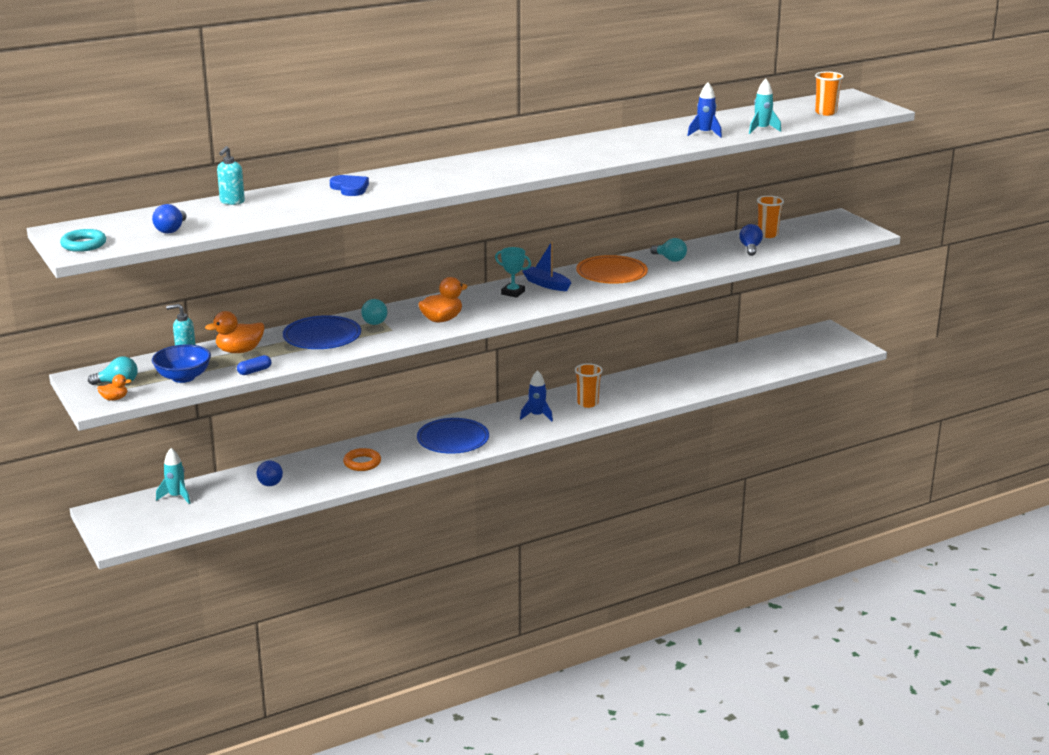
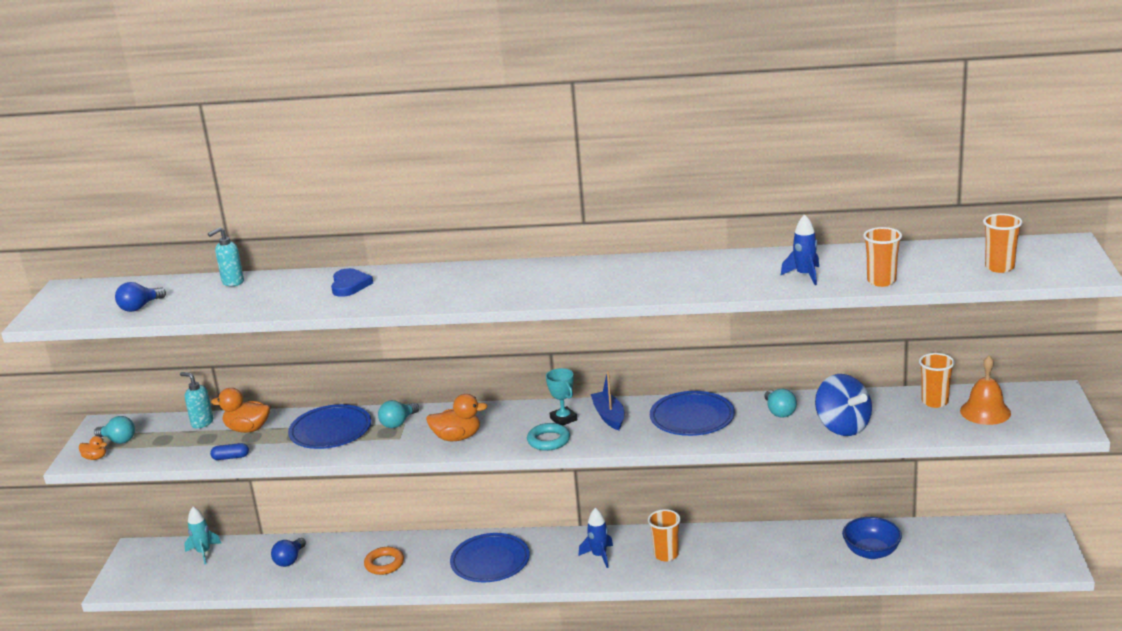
camera: 35 degrees right, 0 degrees up
turquoise ring [60,229,106,252] -> turquoise ring moved to [527,423,570,451]
blue bowl [152,344,211,383] -> blue bowl moved to [842,517,902,559]
orange plate [576,255,648,284] -> blue plate [650,391,735,436]
blue light bulb [739,224,763,256] -> none
turquoise rocket [749,79,781,134] -> orange cup [863,227,902,287]
none -> blue spinning top [815,374,872,436]
none -> orange bell [960,356,1011,425]

